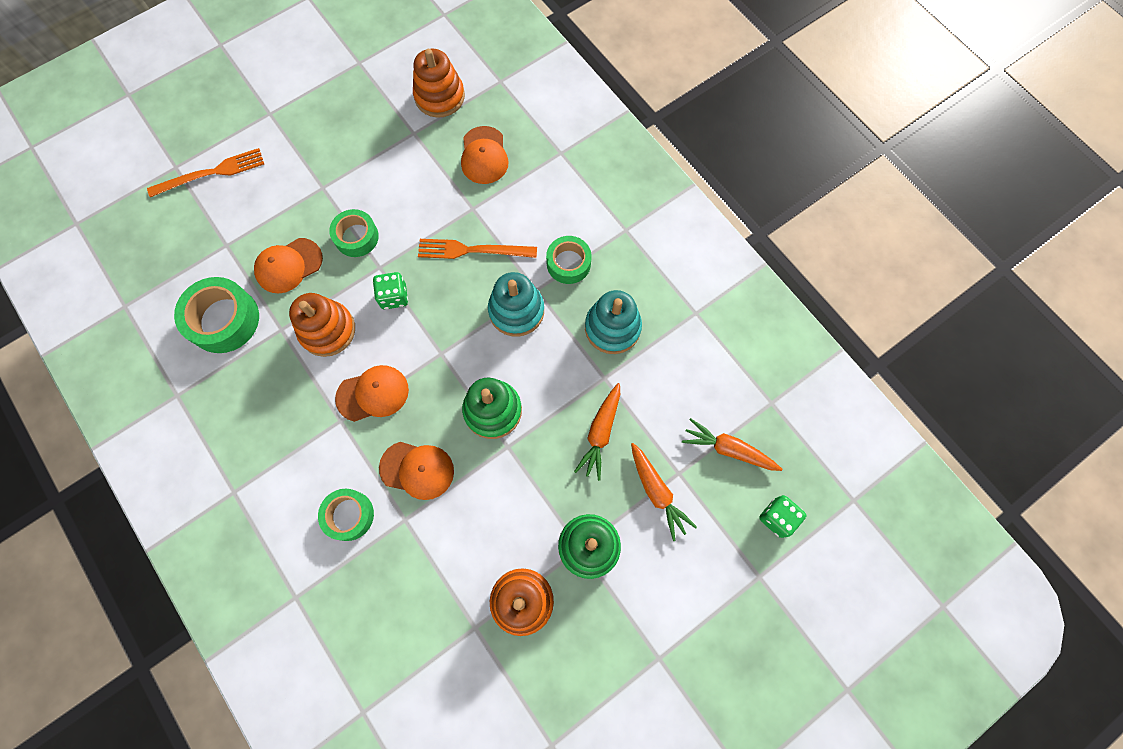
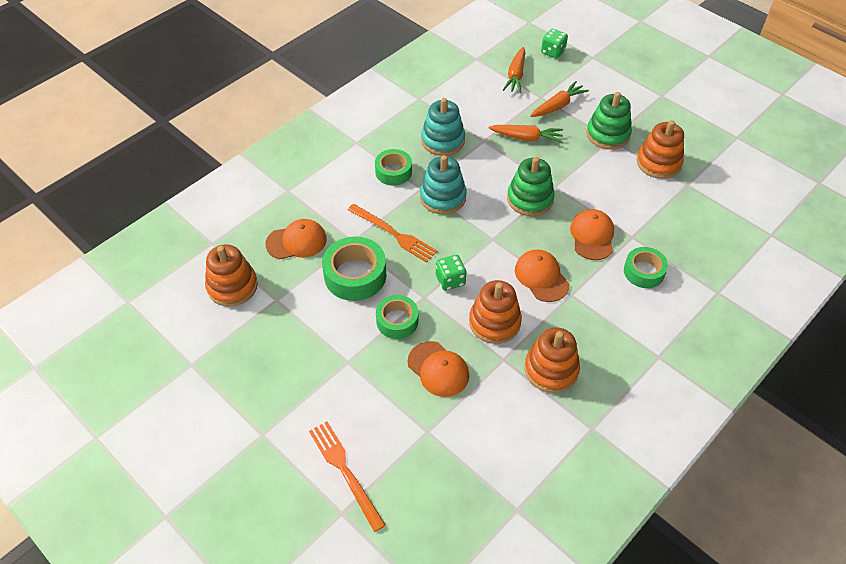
camera: 100 degrees left, 20 degrees down
green tape [174,277,259,353] -> green tape moved to [322,236,386,301]
orange fork [418,239,537,259] -> orange fork turned 45 degrees counterclockwise [348,204,437,263]
none -> orange stacking toy [525,327,580,393]

